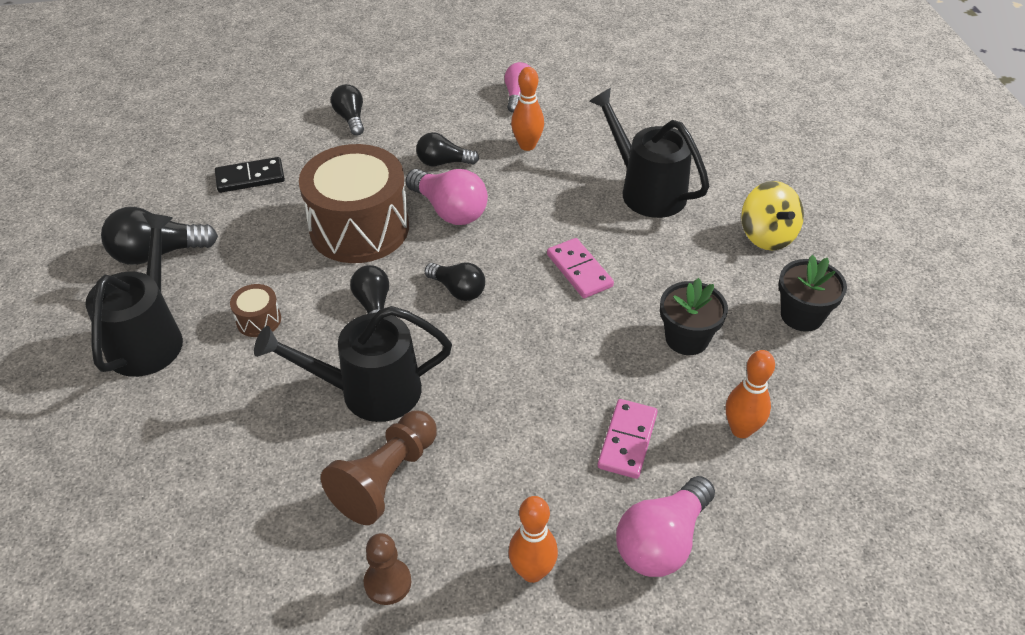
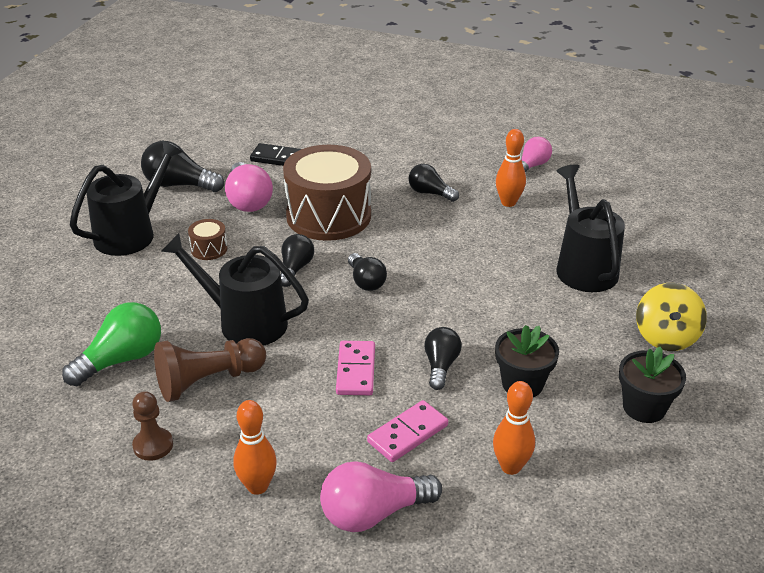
camera: 30 degrees right, 10 degrees down
black light bulb [331,84,364,136] -> black light bulb moved to [424,327,462,390]
pink light bulb [405,169,488,225] -> pink light bulb moved to [225,162,273,212]
pink domino [547,238,614,298] -> pink domino moved to [336,341,375,395]
none -> green light bulb [62,302,161,386]

